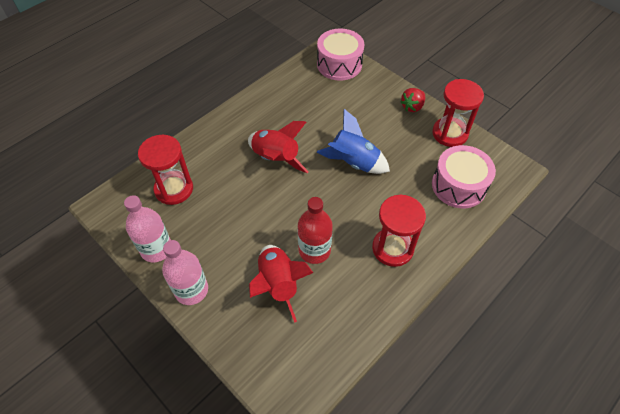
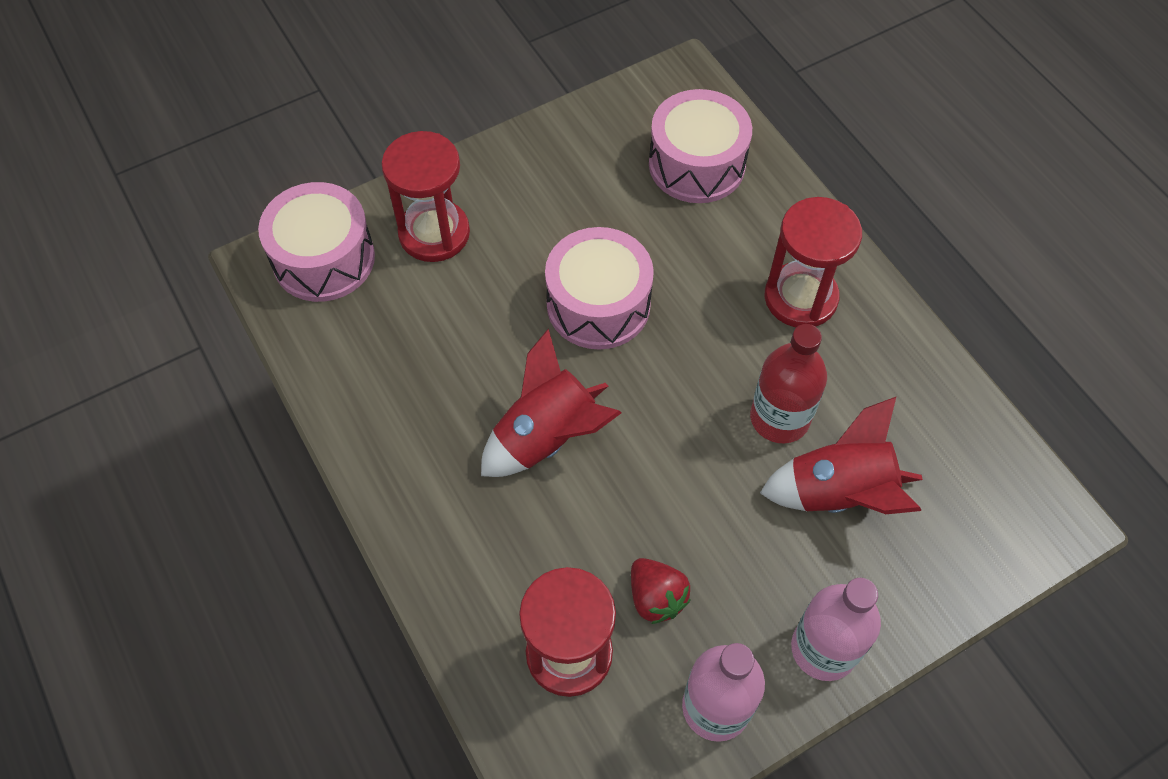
camera: 75 degrees left, 5 degrees up
blue rocket [316,109,390,174] -> pink drum [545,227,654,350]
red strawberry [400,88,425,112] -> red strawberry moved to [631,558,691,624]
red hourglass [432,79,484,147] -> red hourglass moved to [381,131,470,262]

